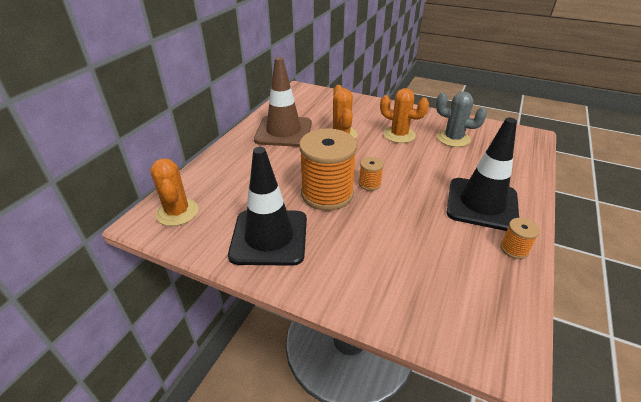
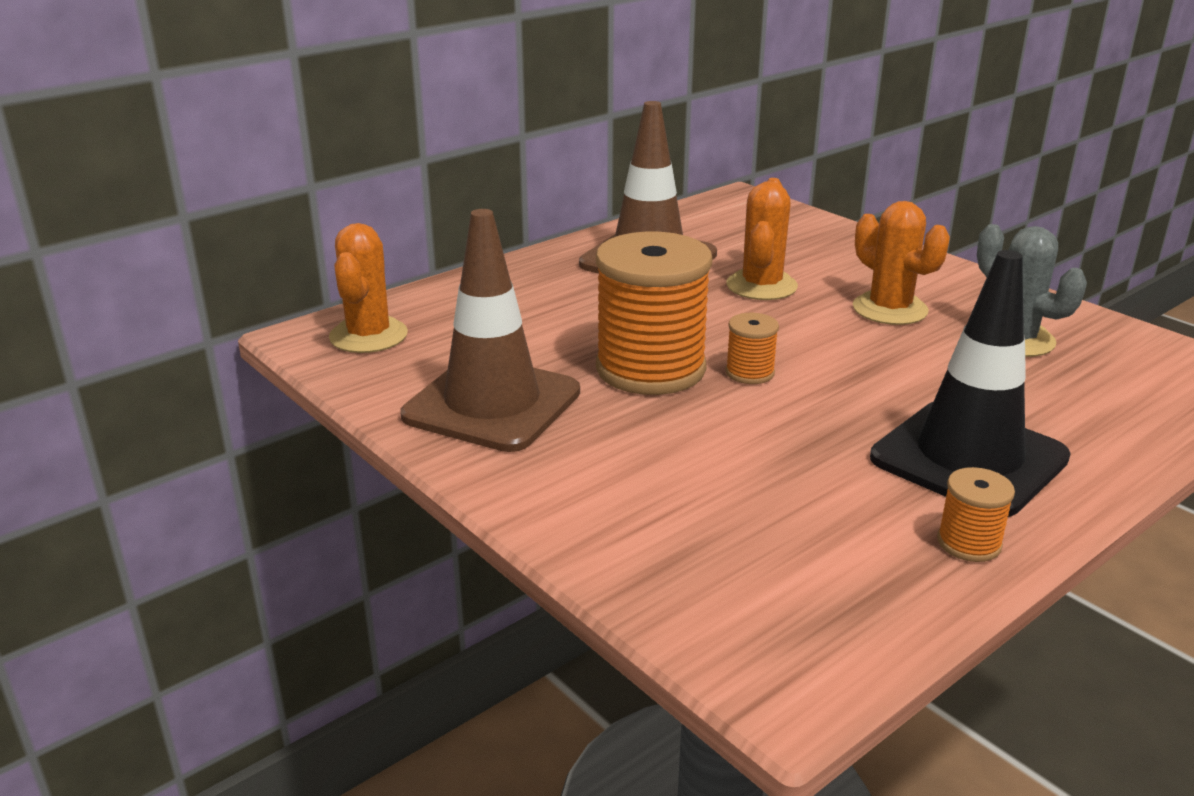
camera: 25 degrees right, 10 degrees down
black traffic cone [228,147,307,266] -> brown traffic cone [400,209,580,452]

